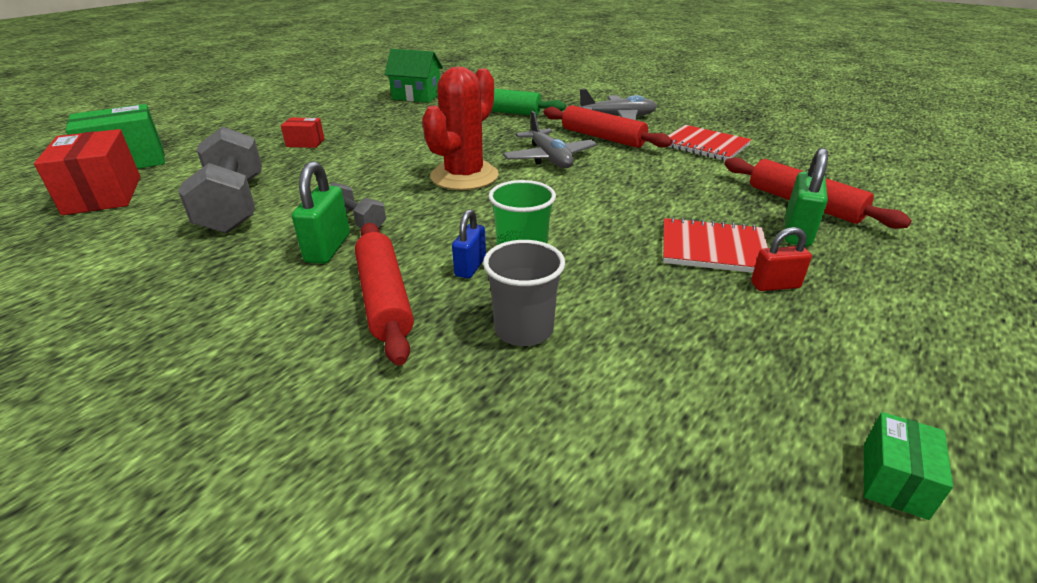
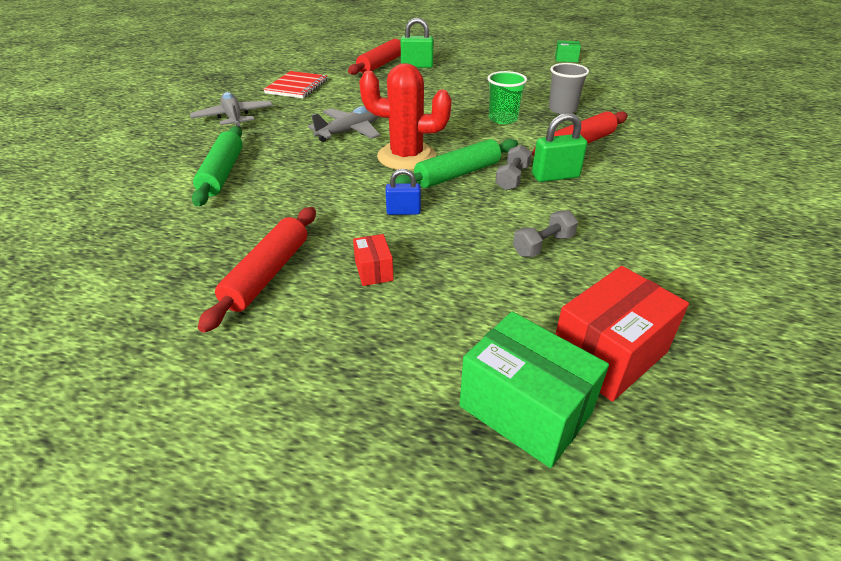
camera: 110 degrees left, 5 degrees up
grey dumbbell [178,126,262,233] -> grey dumbbell [513,210,578,257], size x0.50
green house [384,49,443,103] -> none
blue padlock [452,209,486,279] -> blue padlock moved to [386,169,421,215]
red rolling pin [544,105,672,148] -> red rolling pin moved to [198,207,316,333]
red notebook [663,217,768,273] -> none
red padlock [751,227,812,291] -> none
none -> green rolling pin [395,139,518,188]

